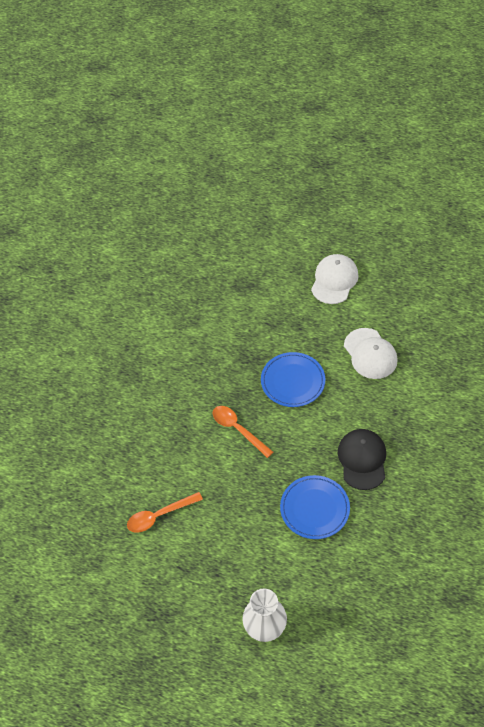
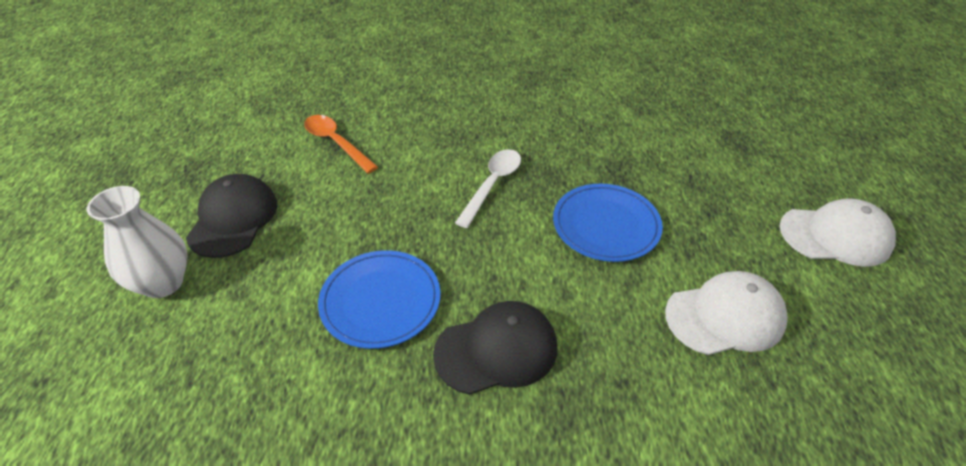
camera: 70 degrees right, 10 degrees down
orange spoon [213,406,273,458] -> white spoon [455,149,521,228]
white cap [344,328,398,379] -> white cap turned 150 degrees counterclockwise [665,271,788,355]
none -> black cap [186,174,277,258]

